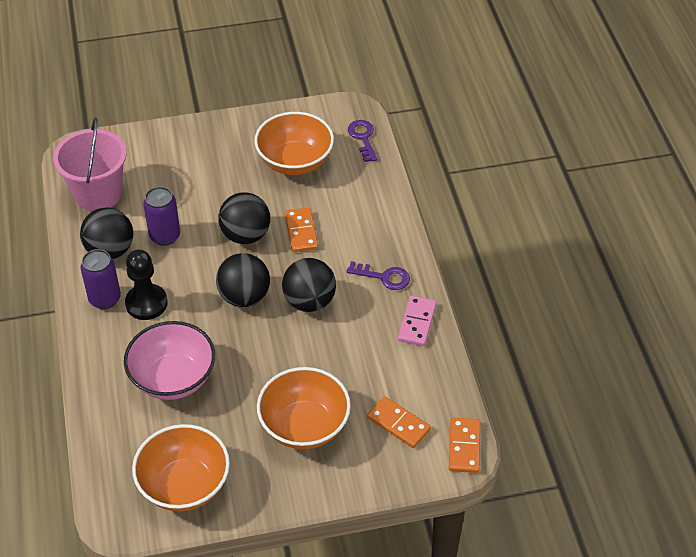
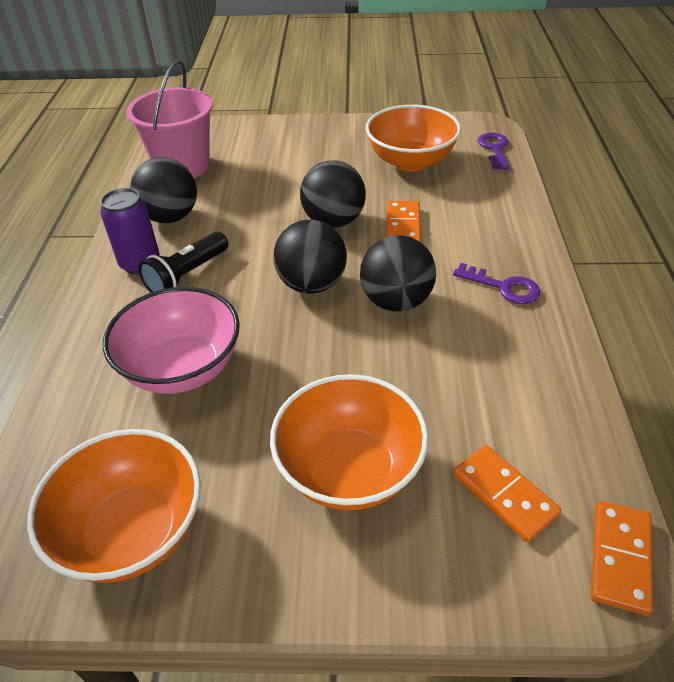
camera: 15 degrees right, 5 degrees down
black pawn [125,250,168,320] -> black flashlight [138,232,228,292]
purple can [143,187,180,246] -> none
pink domino [398,296,437,346] -> none

